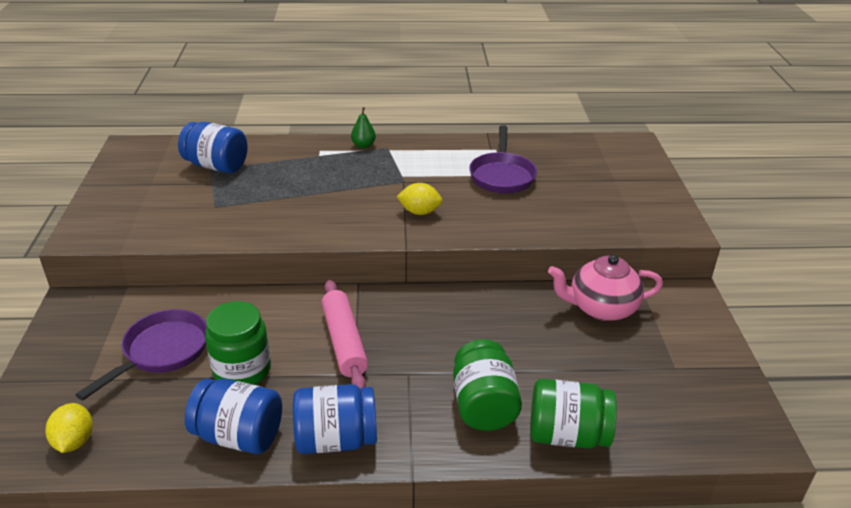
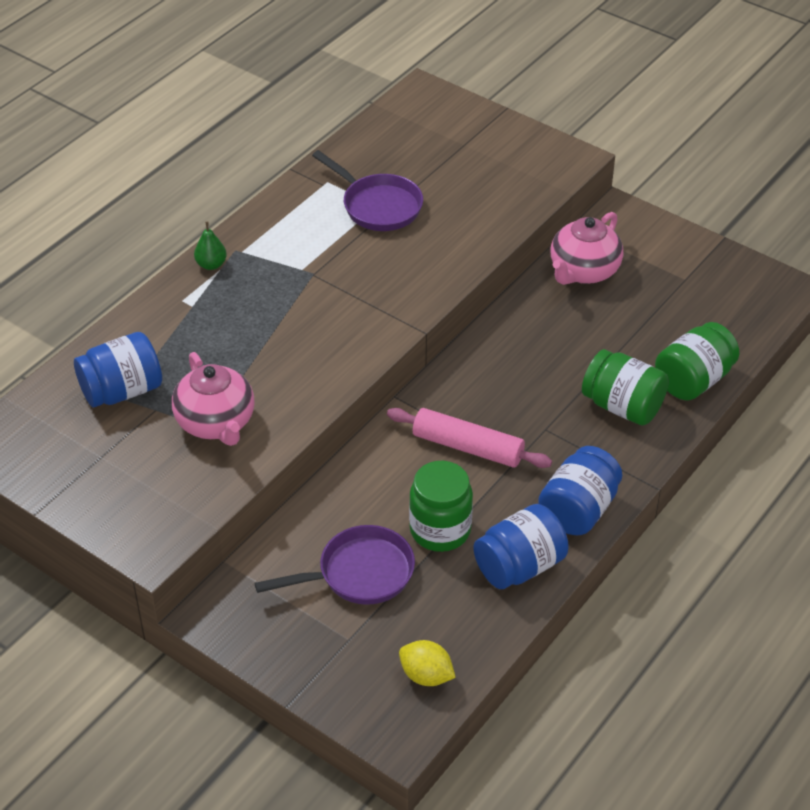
camera: 50 degrees left, 10 degrees up
purple pan [75,309,207,400] -> purple pan turned 90 degrees clockwise [255,525,415,605]
yellow lemon [396,183,443,215] -> none
none -> pink teapot [172,352,254,446]

